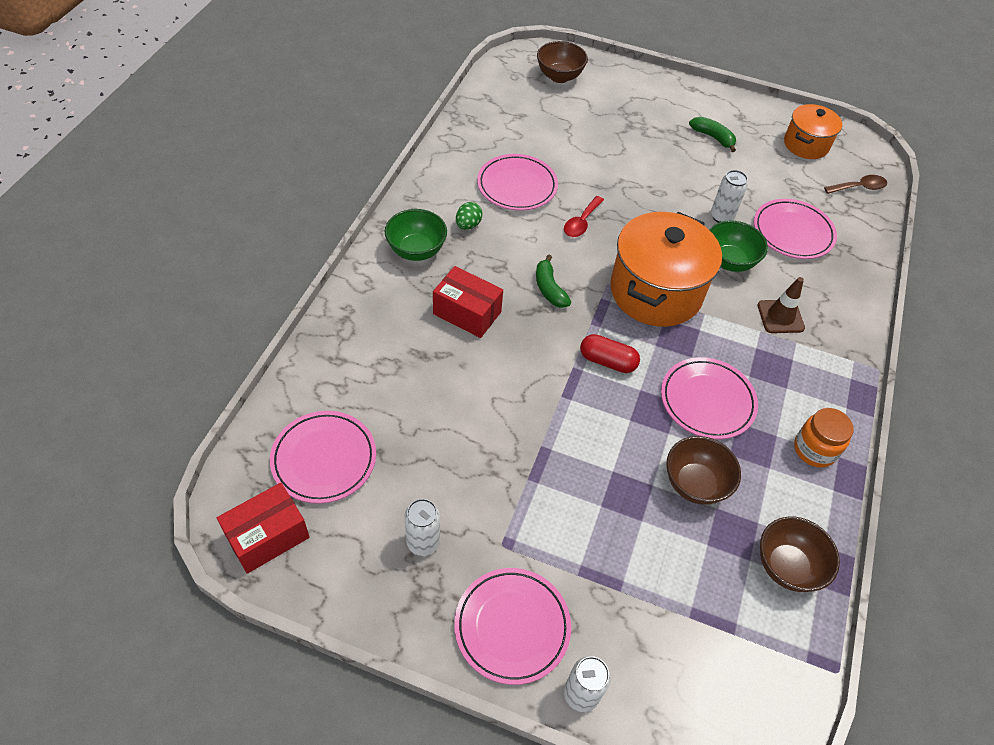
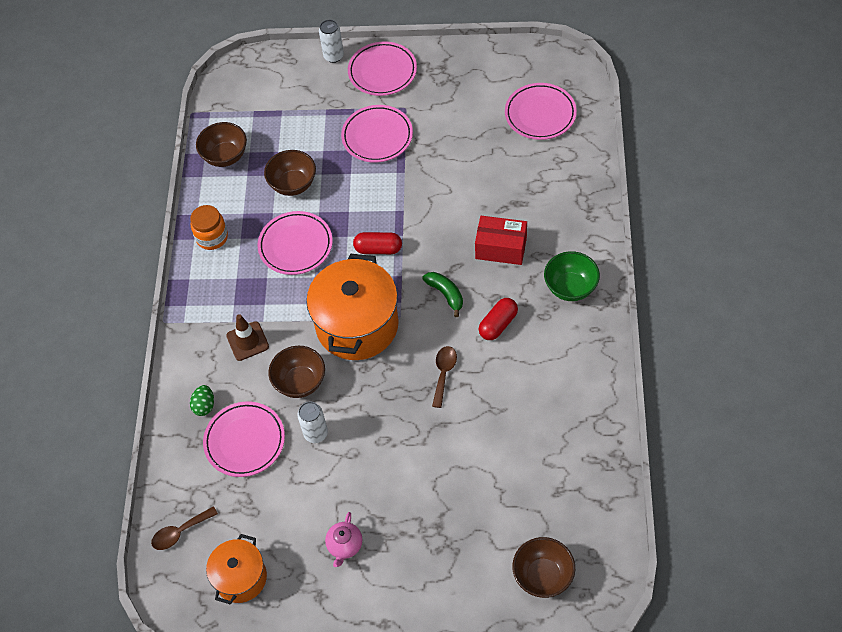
camera: 170 degrees right, 5 degrees up
red box [217,483,310,574] -> none
white can [404,499,440,556] -> none
green egg [456,202,482,230] -> green egg moved to [190,385,214,416]
pink plate [477,154,558,211] -> pink plate moved to [341,105,413,163]
red spoon [564,196,604,237] -> brown spoon [432,346,457,408]
green banana [689,117,736,152] -> pink teapot [325,512,362,567]
green bowl [710,220,768,272] -> brown bowl [268,346,325,398]
none -> red capsule [479,298,518,340]

